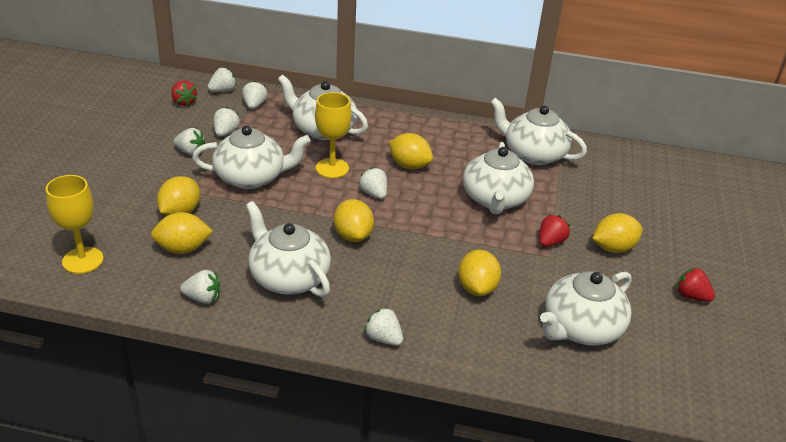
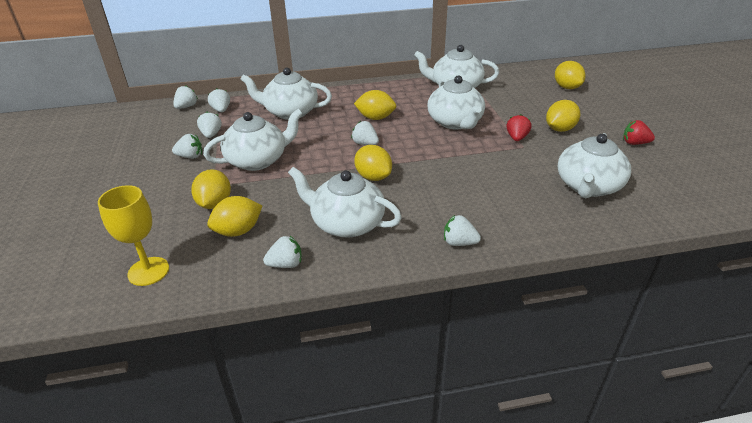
camera: 20 degrees left, 0 degrees up
red strawberry [171,80,197,106] -> none
yellow goblet [315,92,352,178] -> none
yellow lemon [458,250,501,296] -> yellow lemon moved to [555,61,585,89]

